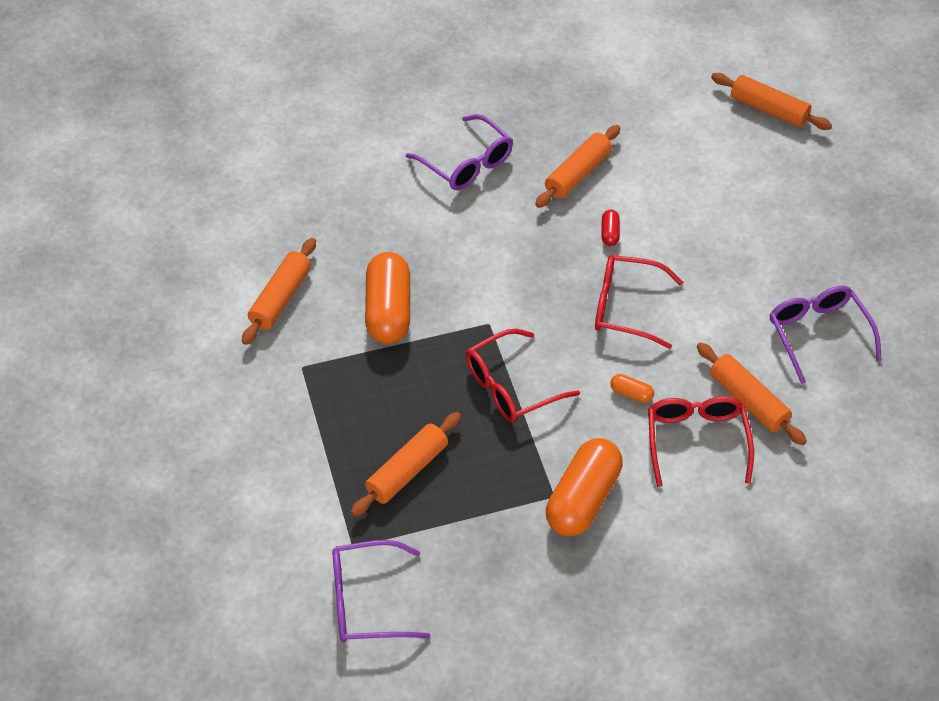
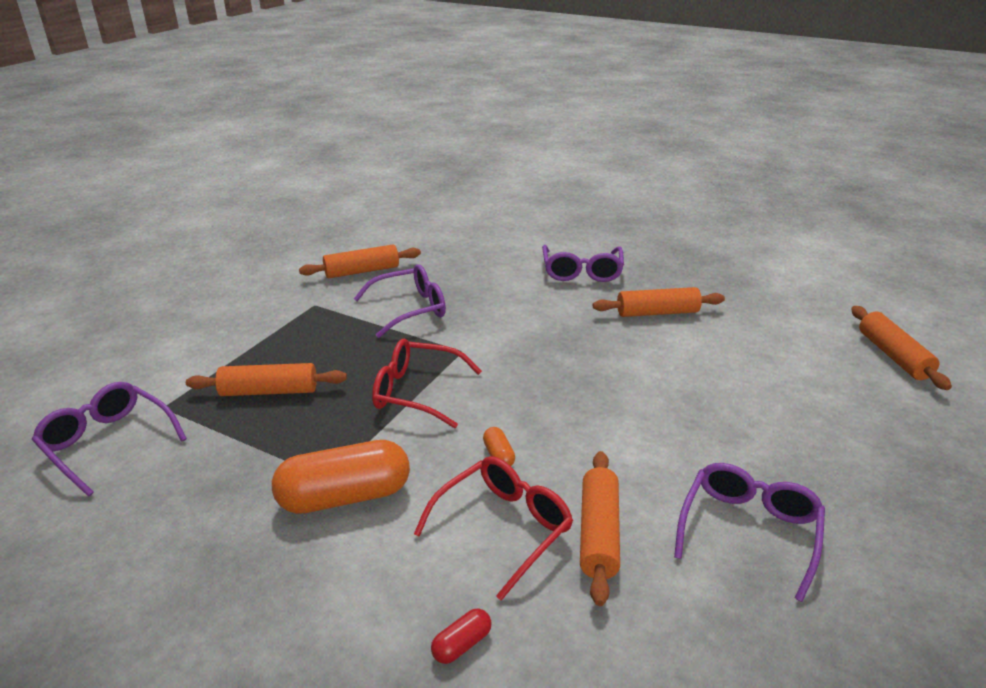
camera: 45 degrees right, 20 degrees down
orange capsule [365,252,410,344] -> purple glasses [354,264,446,338]
red glasses [595,255,683,349] -> none
red capsule [602,210,620,246] -> red capsule moved to [431,609,491,664]

